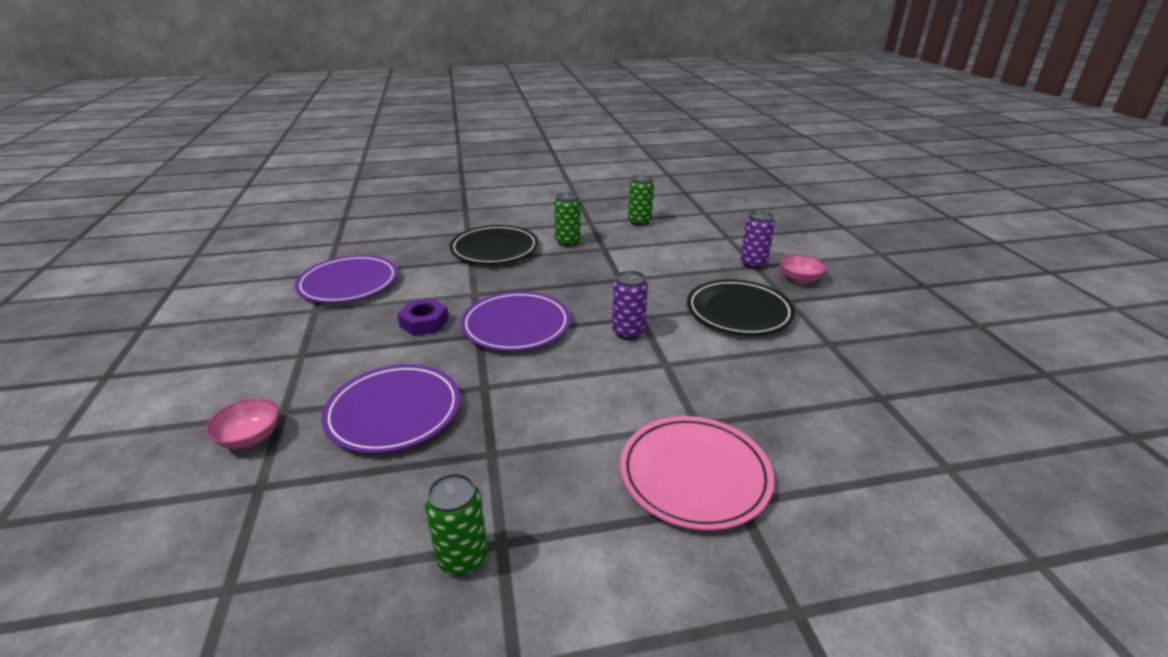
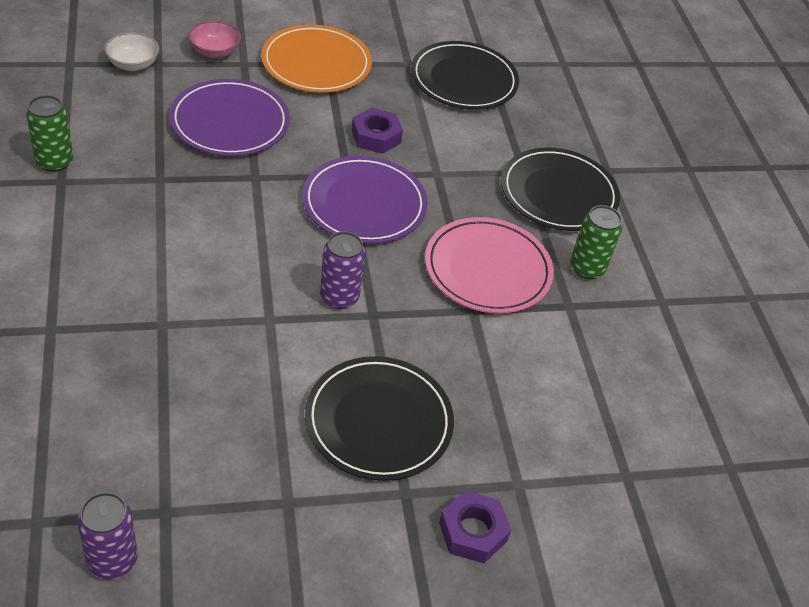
camera: 85 degrees right, 15 degrees up
purple plate [295,255,398,303] -> black plate [411,41,519,110]
pink plate [620,416,774,531] -> pink plate moved to [425,217,554,313]
green can [628,175,654,226] -> none
purple can [740,211,775,269] -> purple can moved to [77,492,138,579]
pink bowl [779,254,827,284] -> purple nut [439,491,511,563]
none -> white bowl [104,32,159,71]
none -> orange plate [261,24,372,93]

